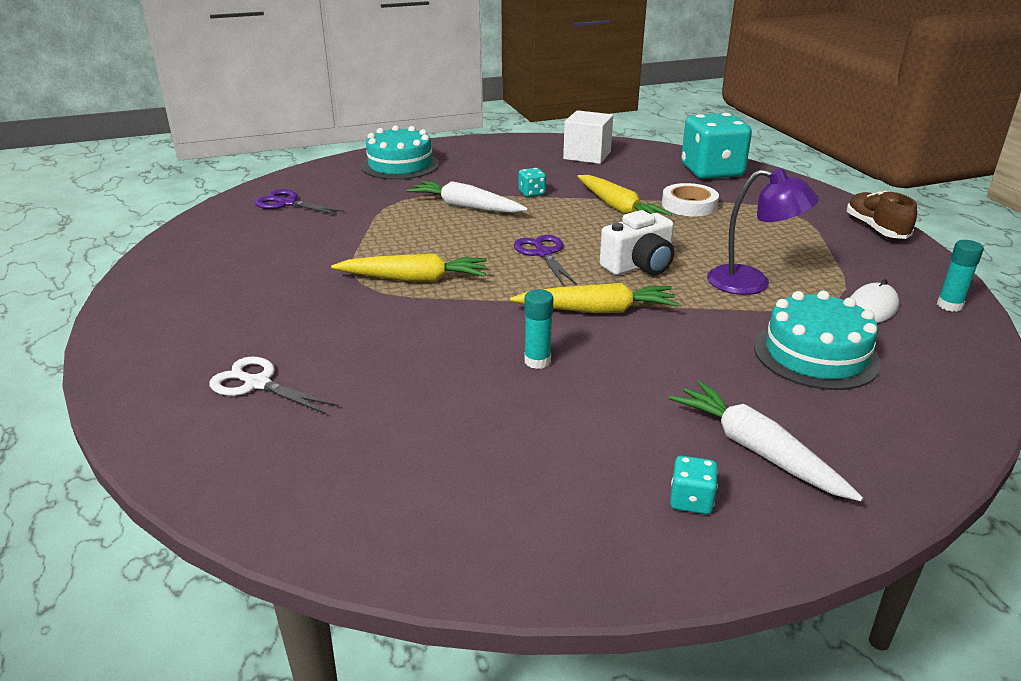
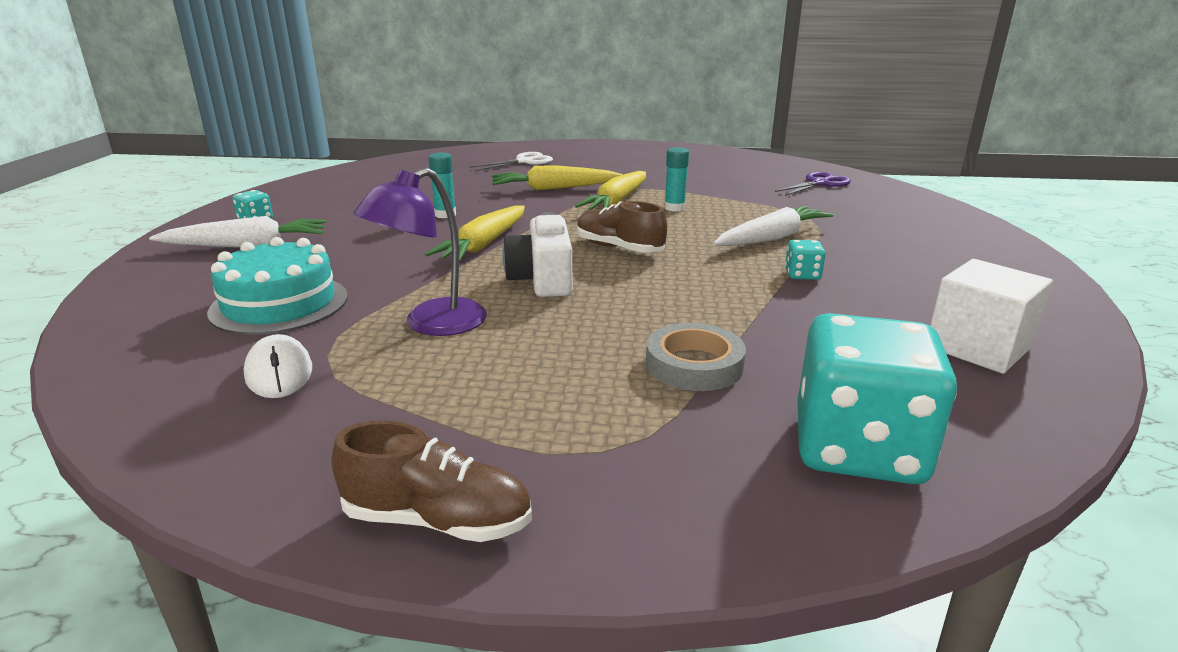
camera: 115 degrees right, 5 degrees down
turquoise cake [361,125,439,180] -> none
purple scissors [514,235,577,285] -> brown shoe [577,201,667,253]
yellow carrot [577,175,672,216] -> yellow carrot moved to [492,165,623,191]
white tape [662,183,719,216] -> grey tape [646,323,746,391]
turquoise glue stick [937,240,984,312] -> turquoise glue stick moved to [665,147,689,211]

